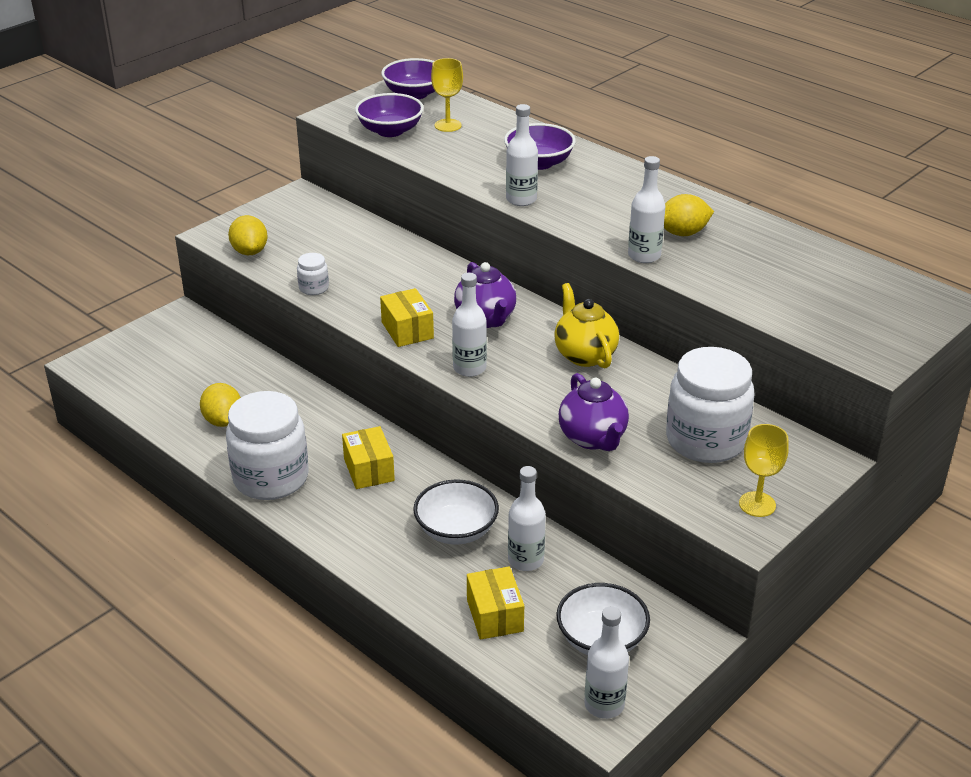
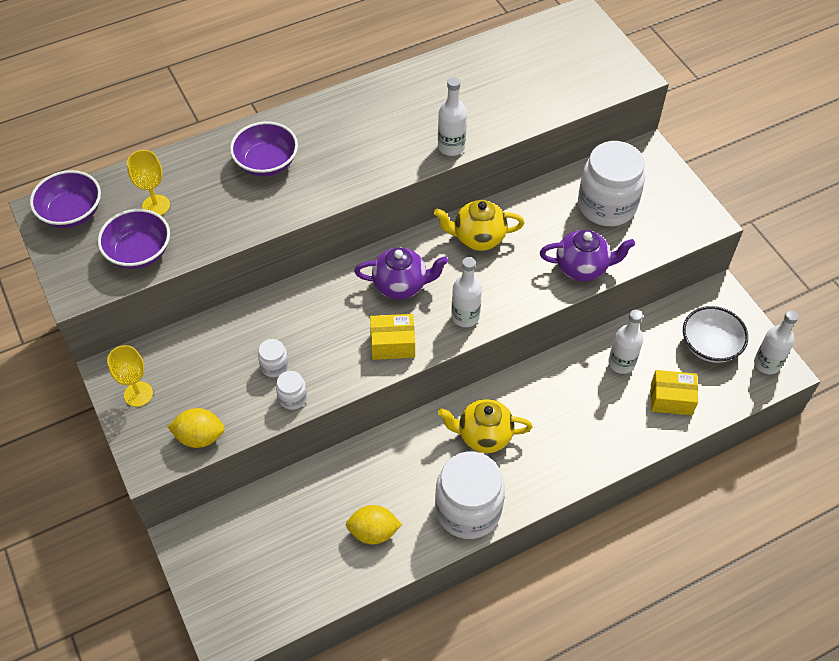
camera: 70 degrees left, 20 degrees up
yellow box [342,426,395,489] -> yellow teapot [438,399,533,453]
white bowl [413,480,499,545] -> none
white bottle [506,104,538,206] -> none
yellow lemon [664,194,714,236] -> none
yellow goblet [739,424,789,517] -> yellow goblet moved to [107,345,153,407]
none -> white jar [258,339,289,377]

